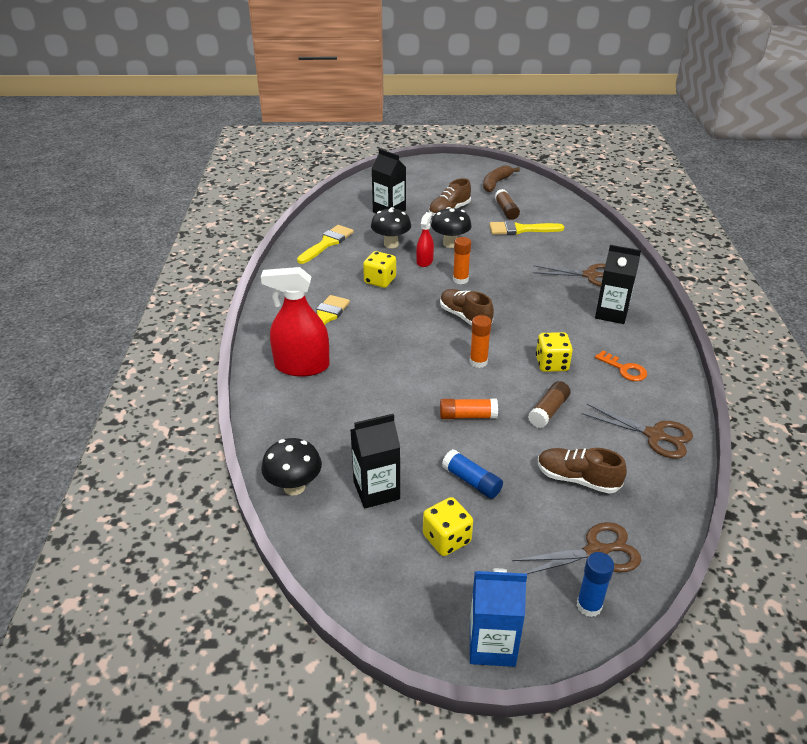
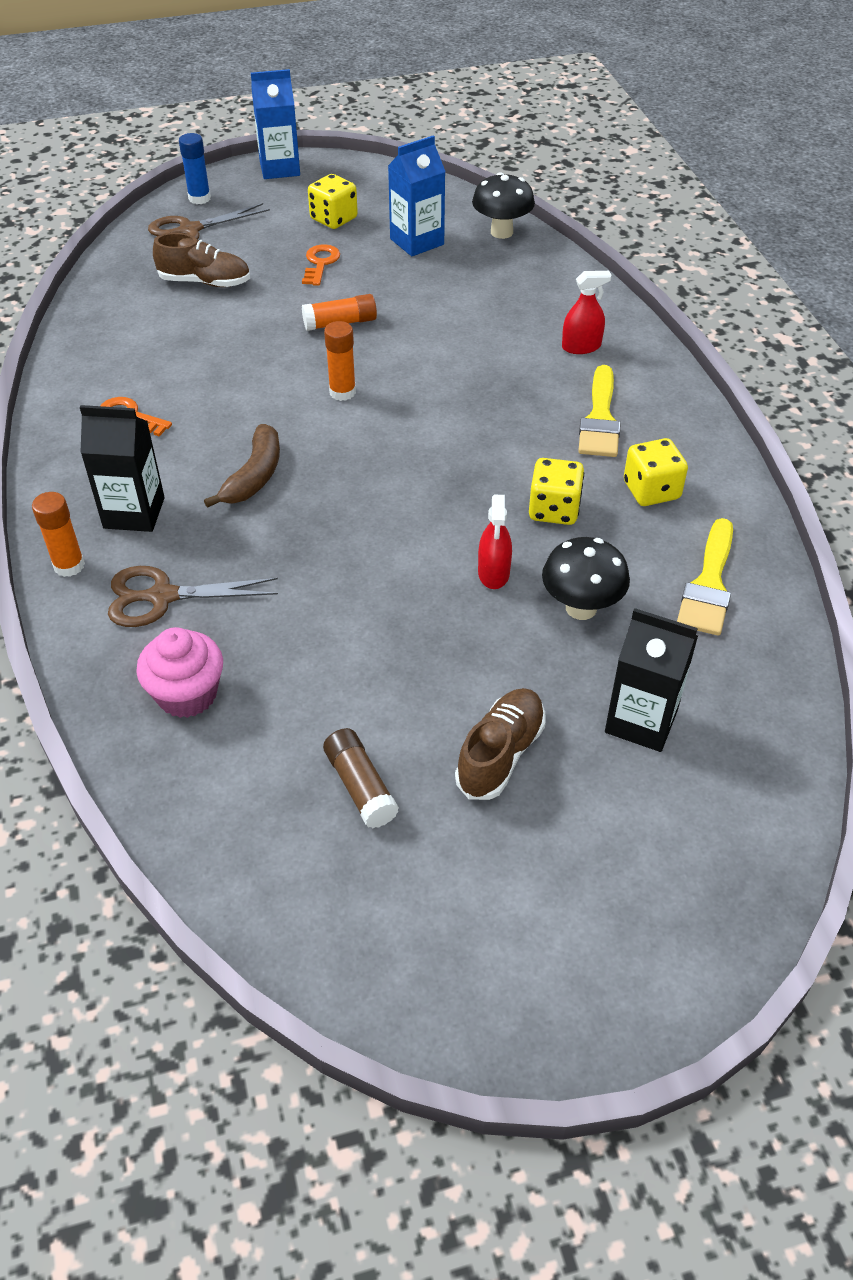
camera: 165 degrees right, 10 degrees up
red spray bottle [261,267,330,376] -> red spray bottle [562,271,612,354], size x0.53
black carton [350,414,400,508] -> blue carton [388,135,446,256]
black mushroom [431,207,472,248] -> none
brown shoe [440,289,494,326] -> none
blue glue stick [442,449,503,499] -> orange key [302,244,340,286]
orange glue stick [453,237,471,284] -> orange glue stick moved to [32,492,85,577]
brown banana [483,165,520,192] -> brown banana moved to [204,424,280,508]
yellow brush [489,221,564,235] -> none
brown glue stick [528,381,571,428] -> none
yellow dice [536,332,573,372] -> yellow dice moved to [624,438,688,506]
brown scissors [582,404,693,459] -> none
none -> pink cupcake [136,627,223,718]

